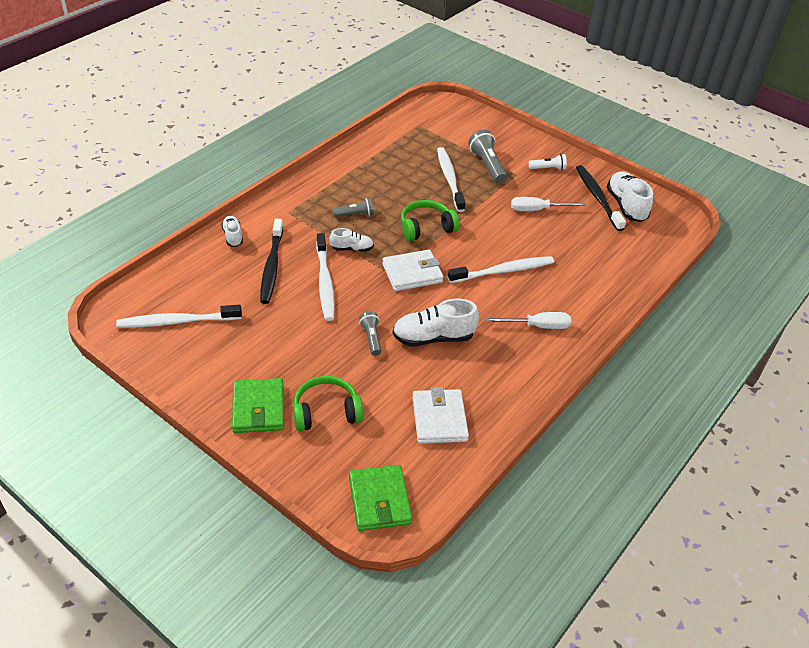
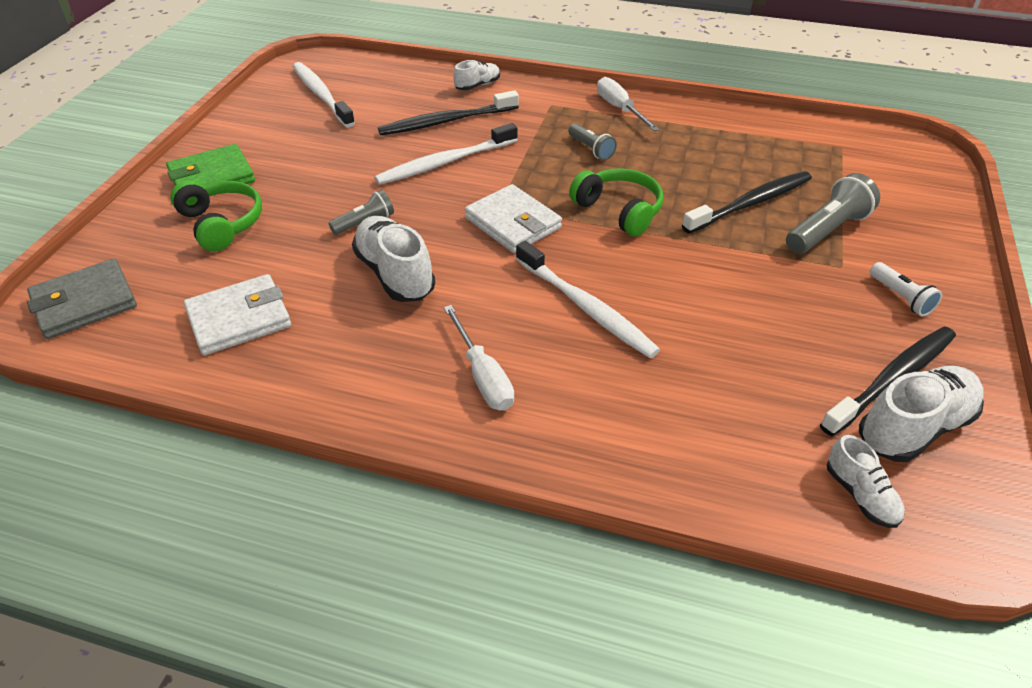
camera: 70 degrees right, 0 degrees up
white shoe [330,228,374,252] -> white shoe moved to [827,435,905,528]
green wallet [349,465,412,531] -> grey wallet [27,259,137,339]
white toothbrush [437,147,466,212] -> black toothbrush [682,171,812,234]
white screwdriver [511,197,586,211] -> white screwdriver moved to [597,77,659,131]

